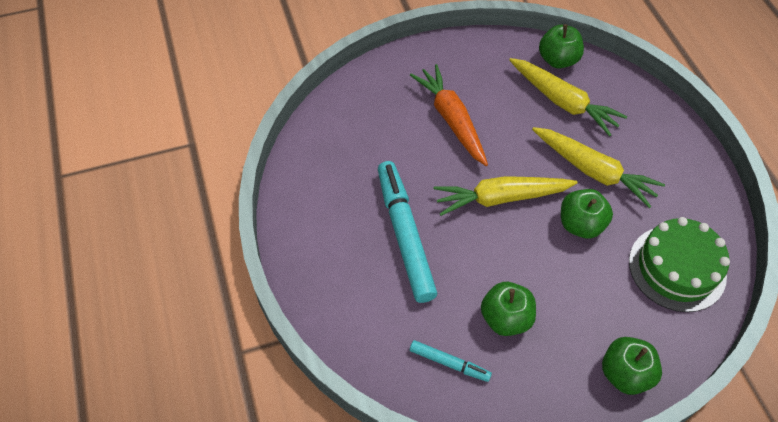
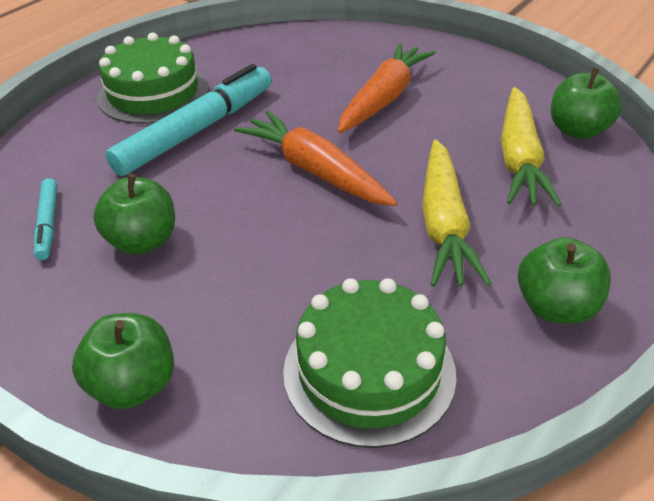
camera: 55 degrees right, 15 degrees down
yellow carrot [434,176,578,216] -> orange carrot [234,110,397,206]
green apple [561,189,613,239] -> green apple moved to [518,237,611,324]
none -> green cake [97,33,209,124]

